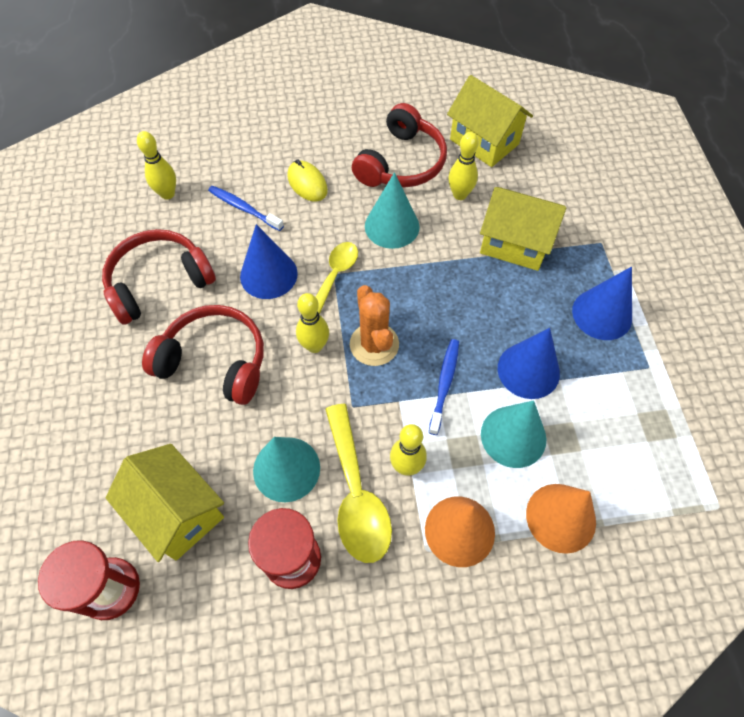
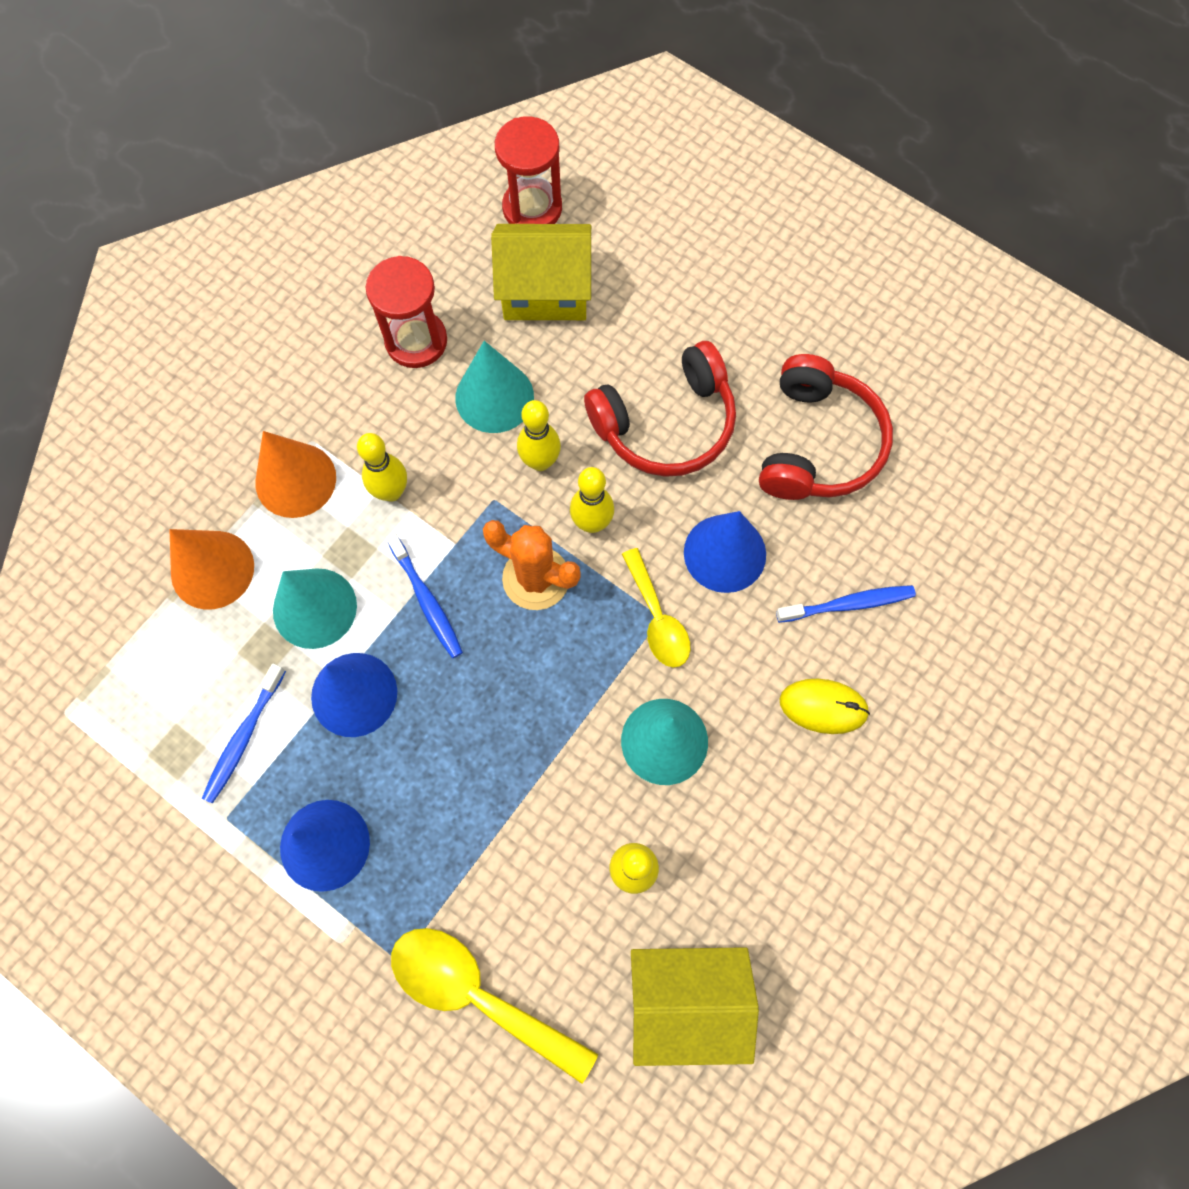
camera: 135 degrees right, 10 degrees up
yellow bowling pin [137,131,176,200] -> yellow bowling pin moved to [517,400,561,471]
yellow spoon [325,404,392,563] -> yellow spoon moved to [391,928,598,1084]
red headphones [352,103,447,187] -> none
yellow house [480,187,566,271] -> none
none -> blue toothbrush [202,663,286,803]

